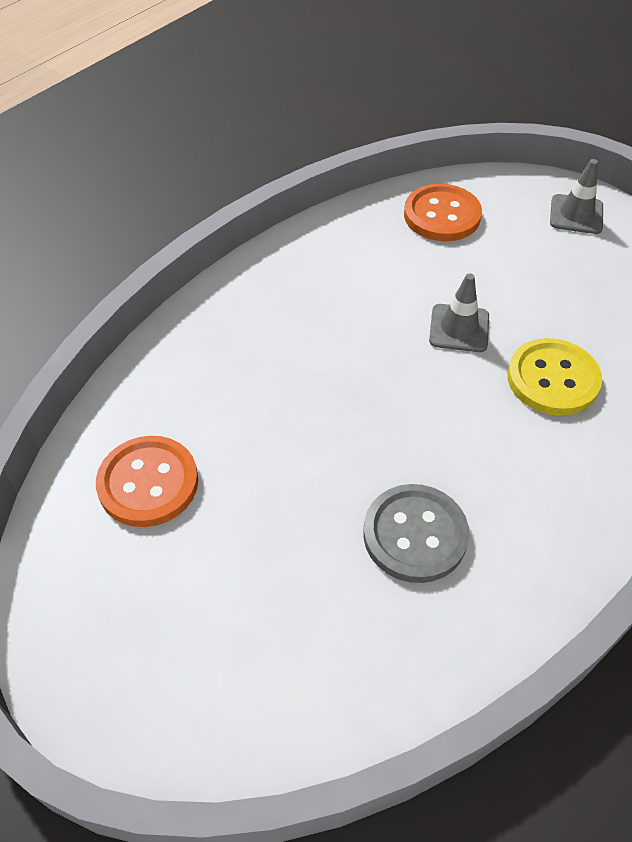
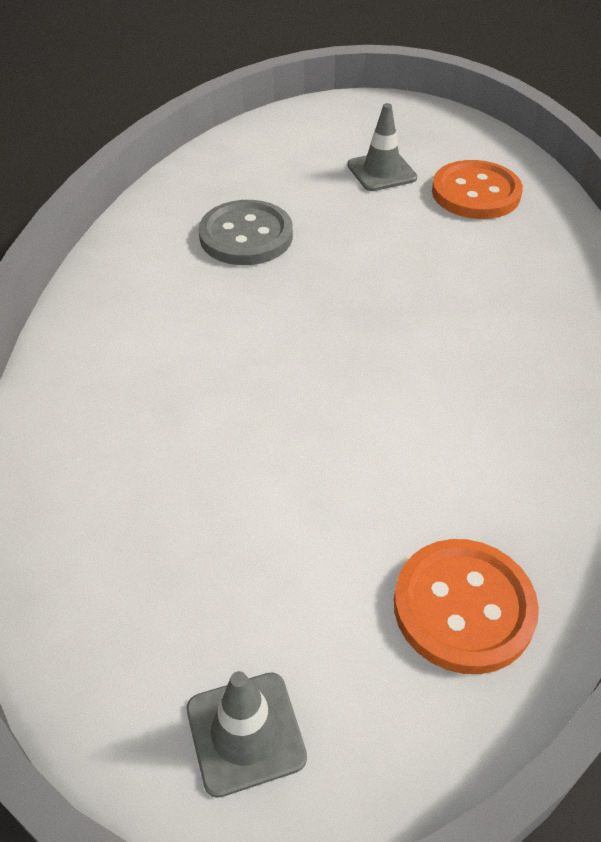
camera: 150 degrees right, 5 degrees down
grey traffic cone [429,273,489,352] -> grey traffic cone moved to [347,103,417,191]
yellow button [507,338,602,416] -> none

